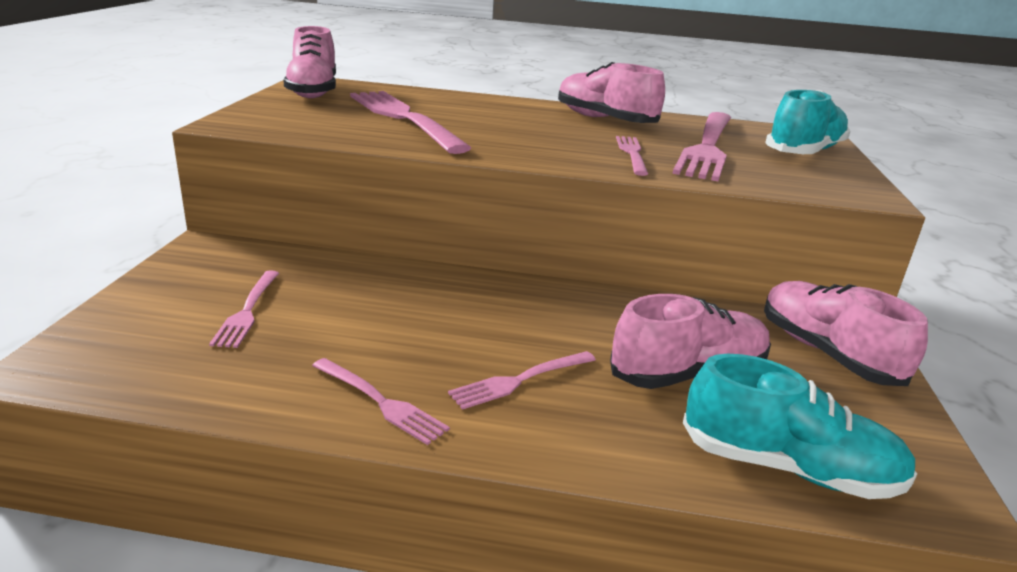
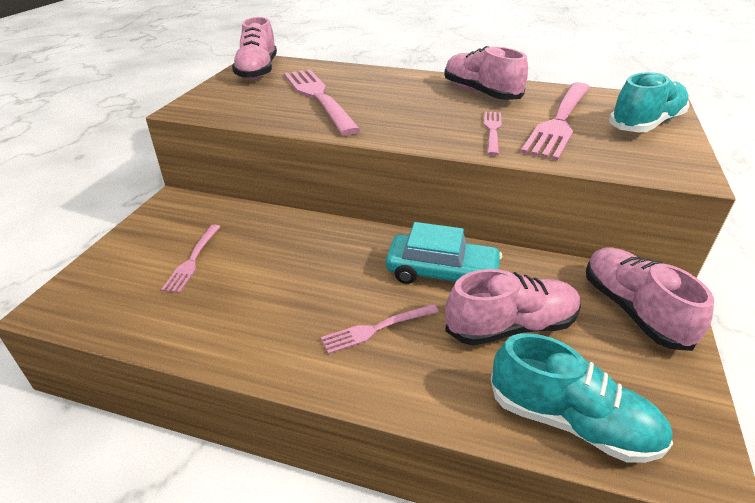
camera: 10 degrees right, 10 degrees up
pink fork [312,358,450,445] -> none
none -> turquoise car [386,222,502,284]

